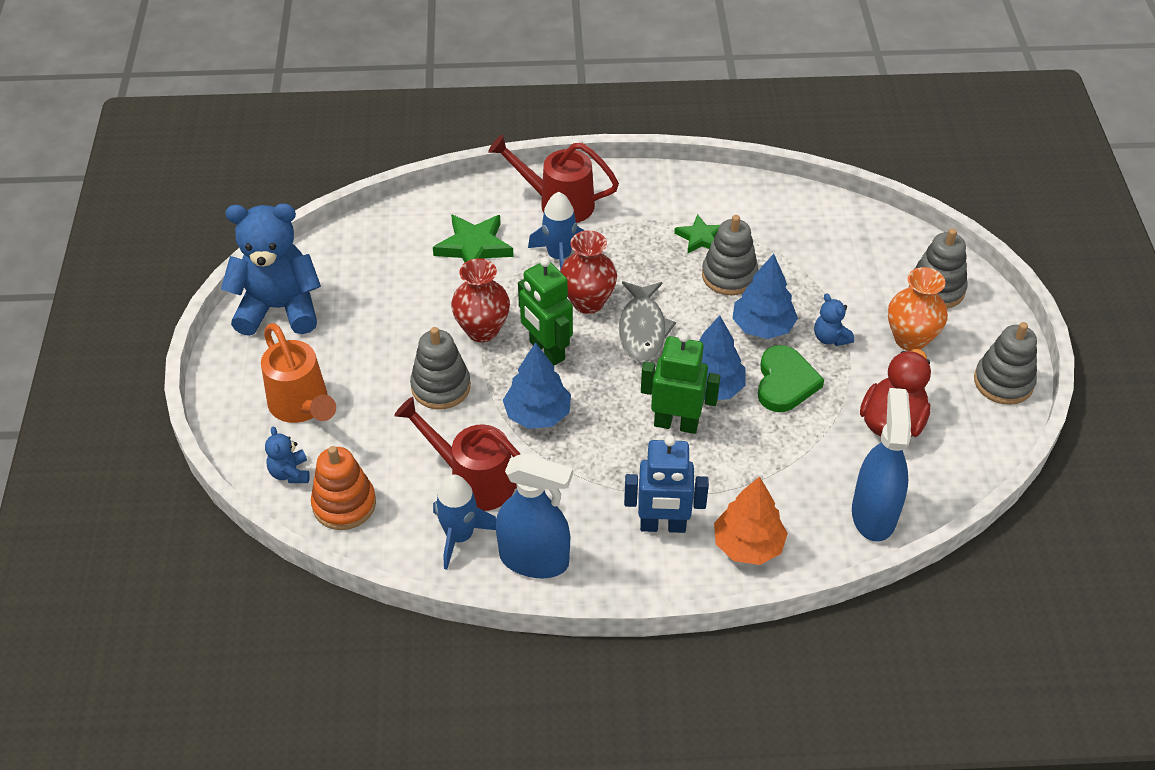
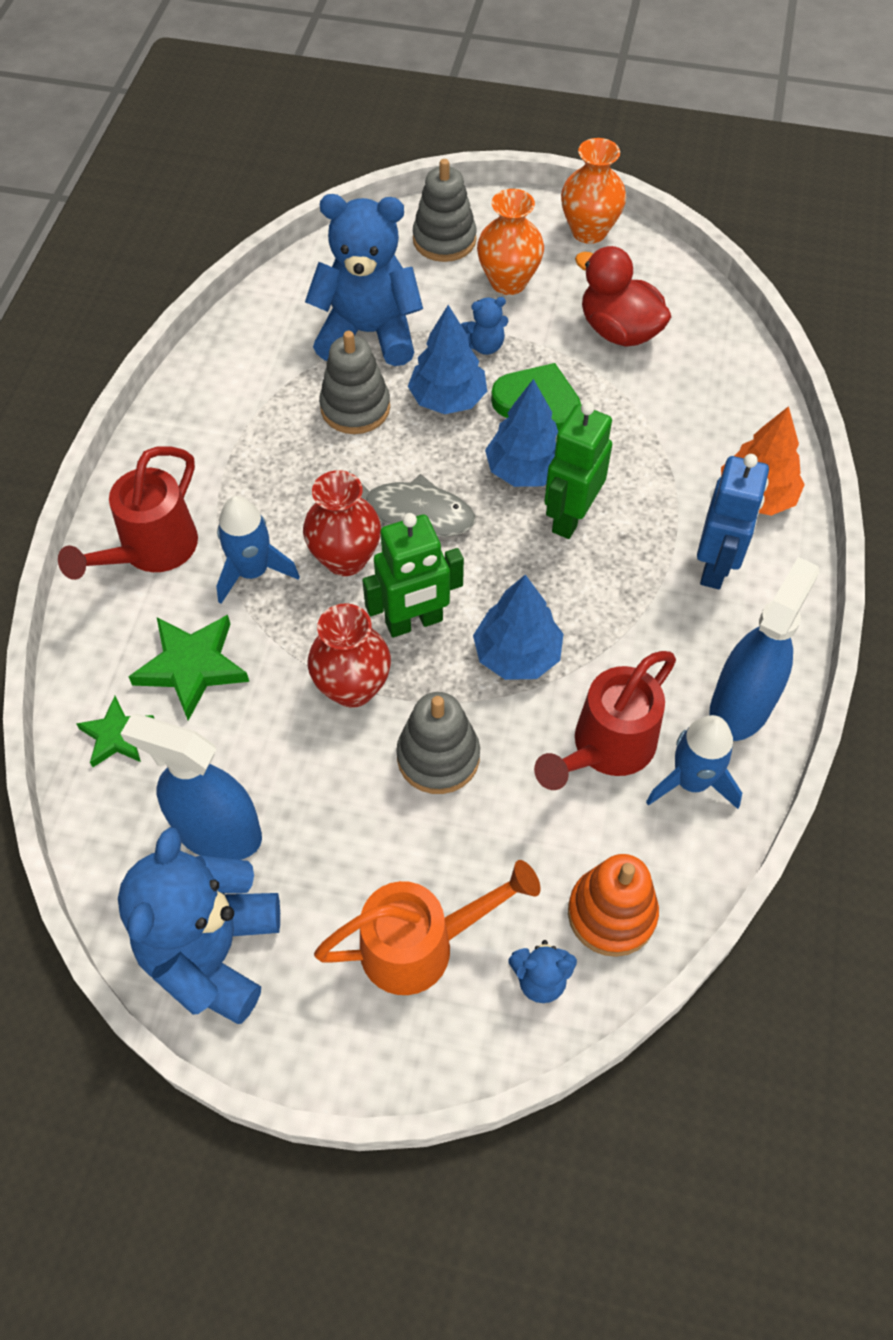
camera: 75 degrees left, 10 degrees up
green star [674,214,720,254] -> green star moved to [76,696,155,767]
blue spray bottle [852,388,911,542] -> blue spray bottle moved to [120,714,262,860]
grey stacking toy [974,322,1037,405] -> orange vase [561,138,626,244]
none -> blue teddy bear [305,194,423,366]

